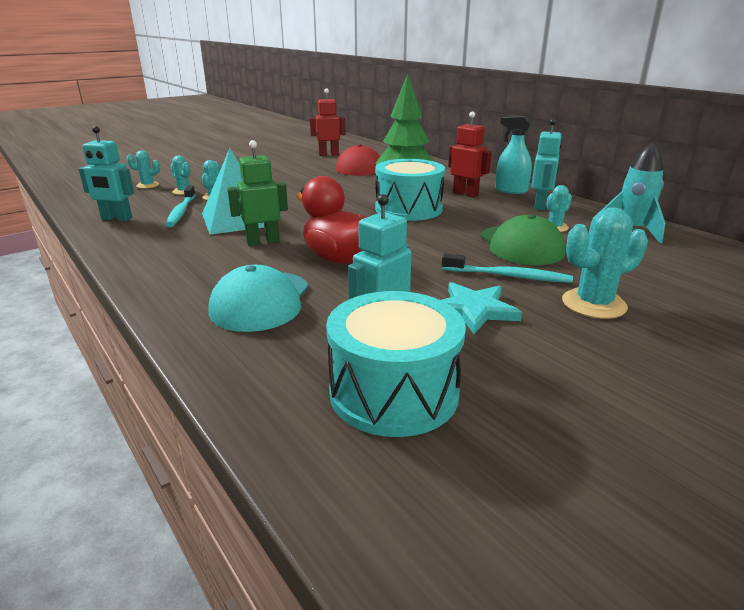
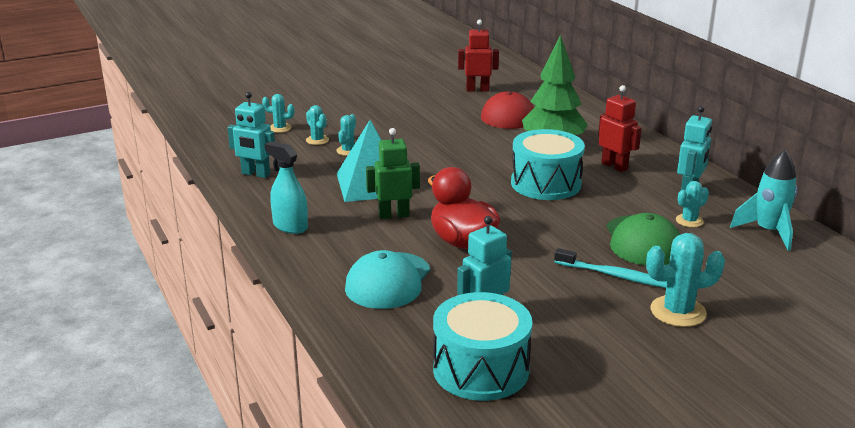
camera: 10 degrees right, 0 degrees up
turquoise toothbrush [165,186,196,227] -> none
turquoise star [441,282,522,334] -> none
turquoise spray bottle [495,116,532,194] -> turquoise spray bottle moved to [265,141,308,234]

